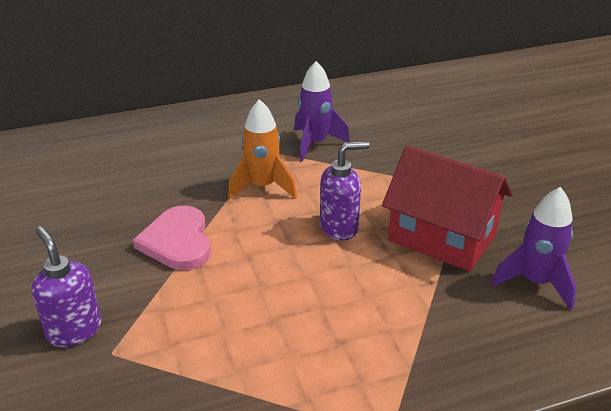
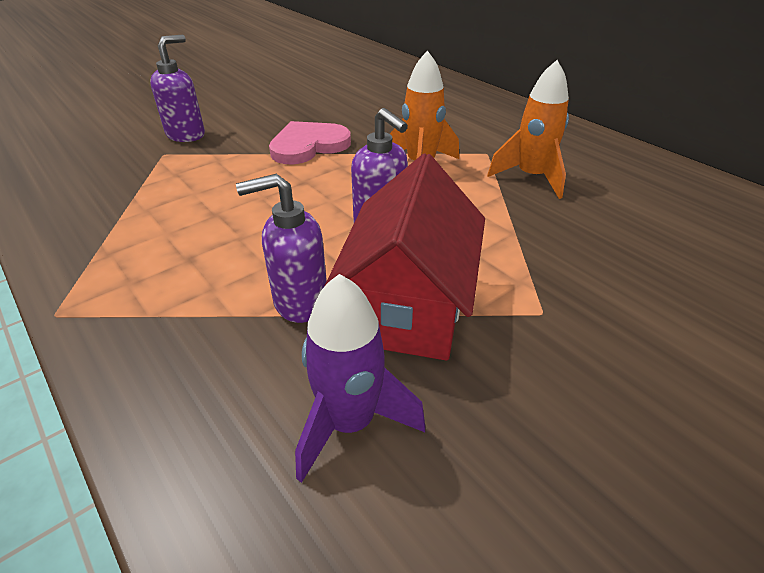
camera: 70 degrees right, 5 degrees up
purple rocket [294,61,350,162] -> orange rocket [487,60,569,199]
none -> purple soap dispenser [236,174,327,323]

